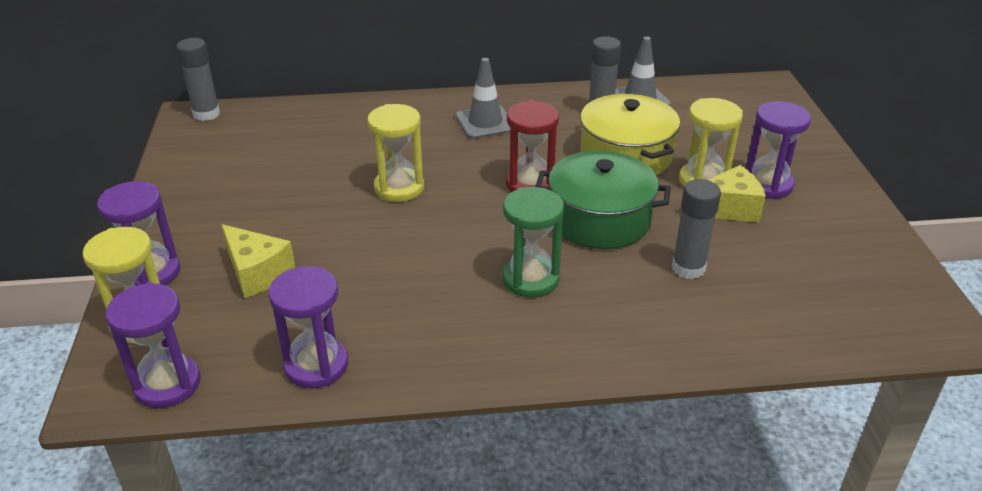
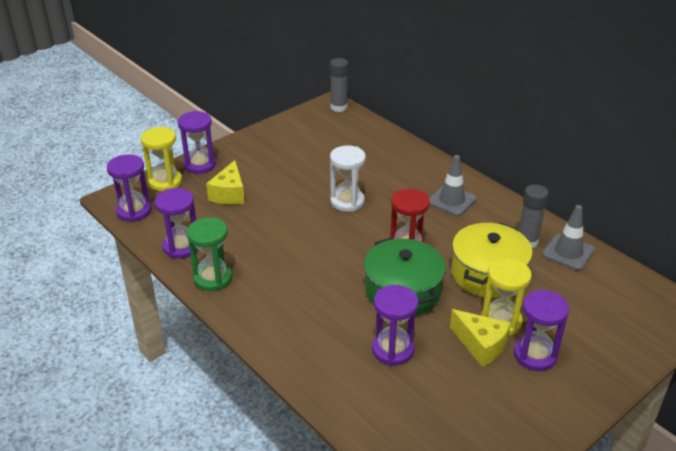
camera: 55 degrees right, 0 degrees up
yellow hourglass [367,104,424,202] -> white hourglass [330,145,366,212]
green hourglass [502,187,564,297] -> green hourglass moved to [187,217,232,291]
grey glue stick [672,179,721,279] -> purple hourglass [372,285,419,366]

